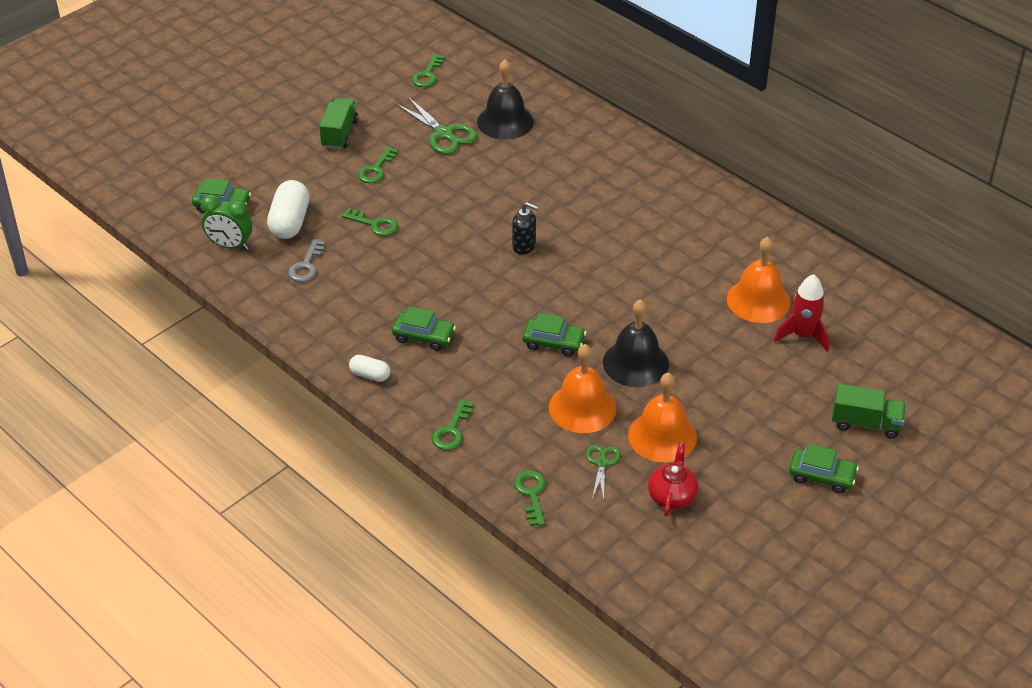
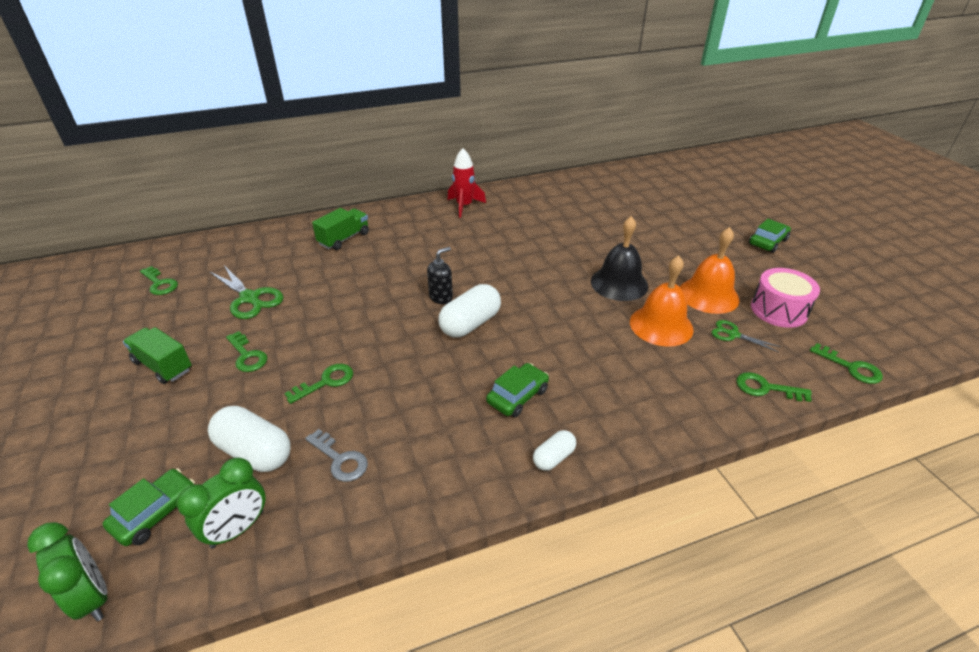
camera: 65 degrees left, 5 degrees down
green scissors [395,97,477,154] -> green scissors turned 60 degrees clockwise [209,265,284,319]
green key [432,399,474,450] -> green key moved to [810,343,883,384]
black bell [477,59,534,140] -> none
green car [522,313,586,357] -> none
red teapot [648,442,699,517] -> pink drum [751,268,820,328]
orange bell [727,237,791,323] -> none
red rocket [774,274,829,352] -> red rocket moved to [448,148,486,218]
green truck [832,384,906,439] -> green truck moved to [312,208,369,250]
none -> green clock [27,522,107,621]
none -> white capsule [438,284,501,338]

